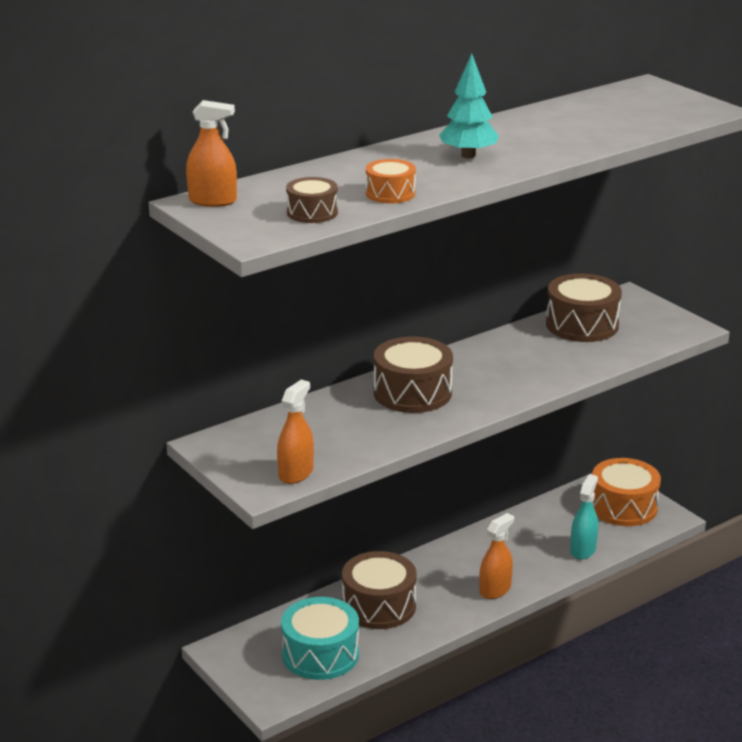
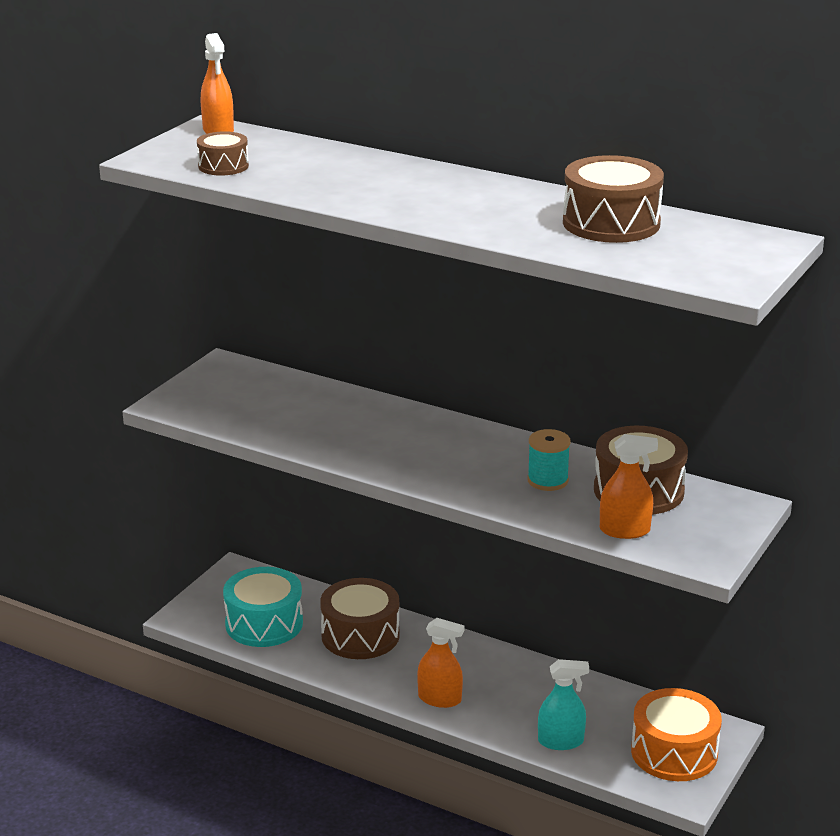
camera: 65 degrees right, 0 degrees up
orange spray bottle [277,380,314,484] -> orange spray bottle moved to [600,434,658,539]
orange drum [366,159,416,203] -> none
brown drum [374,336,453,413] -> brown drum moved to [563,155,664,243]
turquoise tree [439,53,499,159] -> none
none -> turquoise spool [527,429,571,491]

